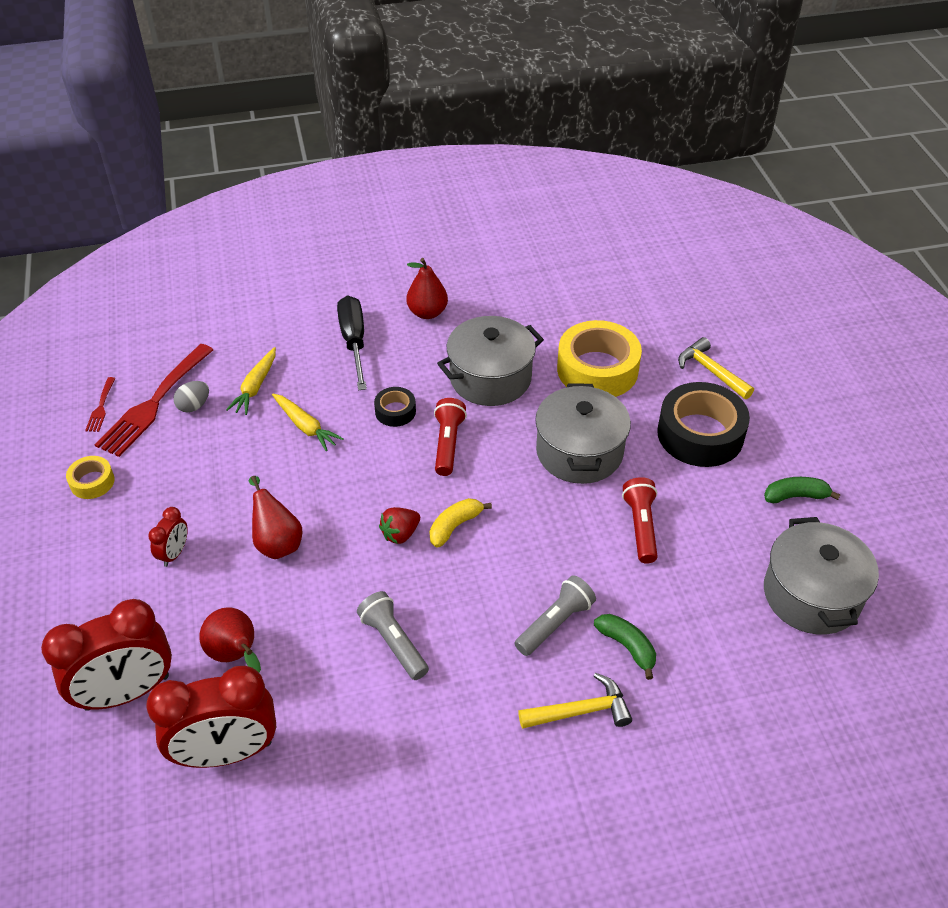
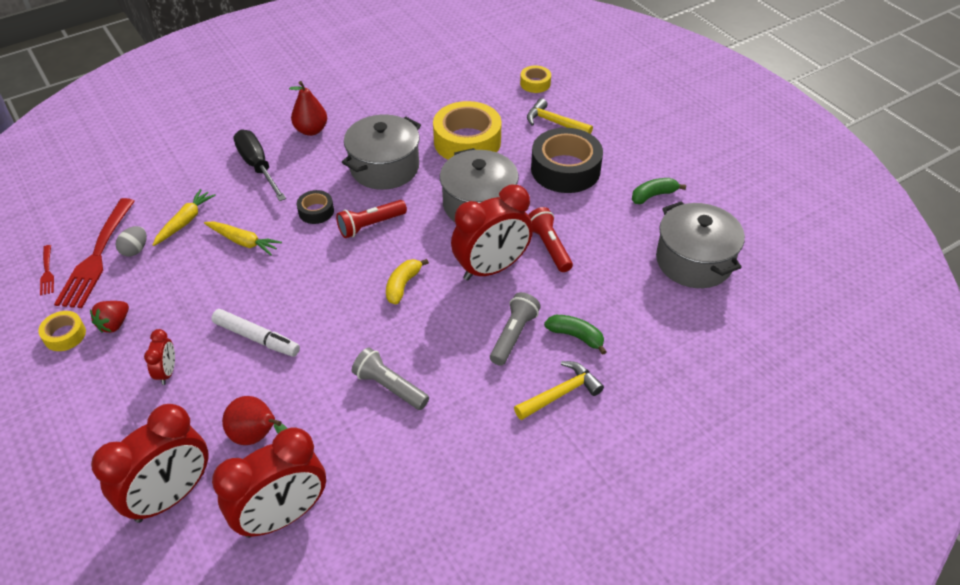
camera: 20 degrees left, 0 degrees up
yellow carrot [226,347,276,415] -> yellow carrot turned 150 degrees counterclockwise [153,189,216,246]
red pear [249,476,302,559] -> white marker [211,309,300,357]
red strawberry [379,507,420,544] -> red strawberry moved to [90,301,129,333]
red flashlight [434,398,467,476] -> red flashlight turned 105 degrees counterclockwise [336,200,407,238]
none -> red clock [451,185,533,281]
none -> yellow tape [520,66,551,93]

